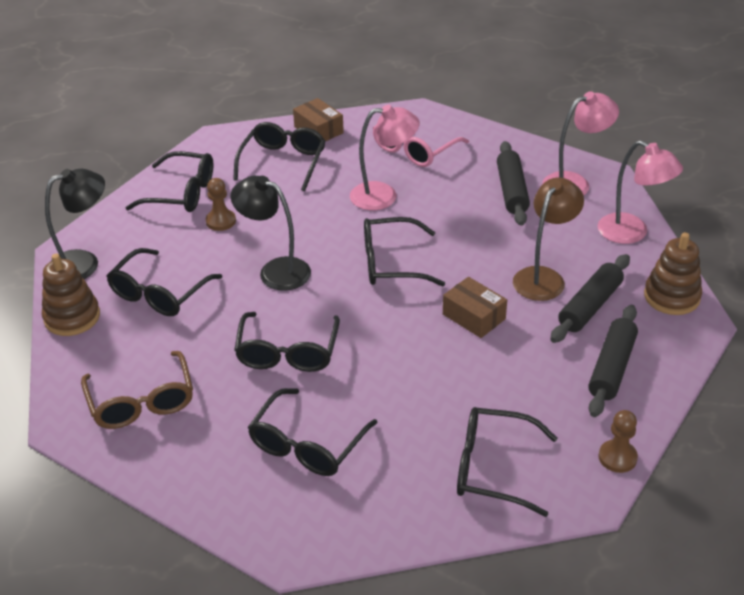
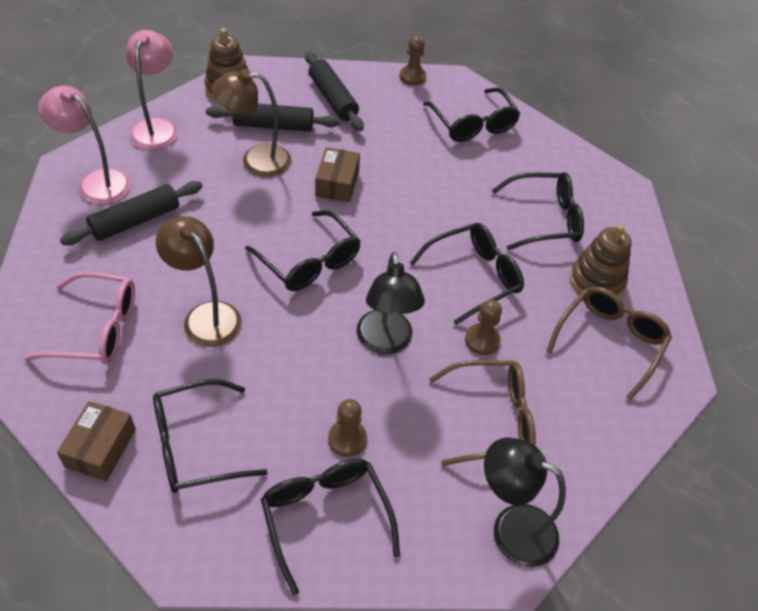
camera: 130 degrees left, 10 degrees up
brown stacking toy [42,254,100,336] -> brown stacking toy moved to [570,224,632,297]
black glasses [107,248,222,316] -> brown glasses [429,360,536,466]
pink lamp [350,105,420,210] -> brown lamp [156,216,242,347]
black rolling pin [588,305,638,417] -> black rolling pin turned 75 degrees clockwise [305,51,364,131]
none -> brown pawn [465,300,502,355]

